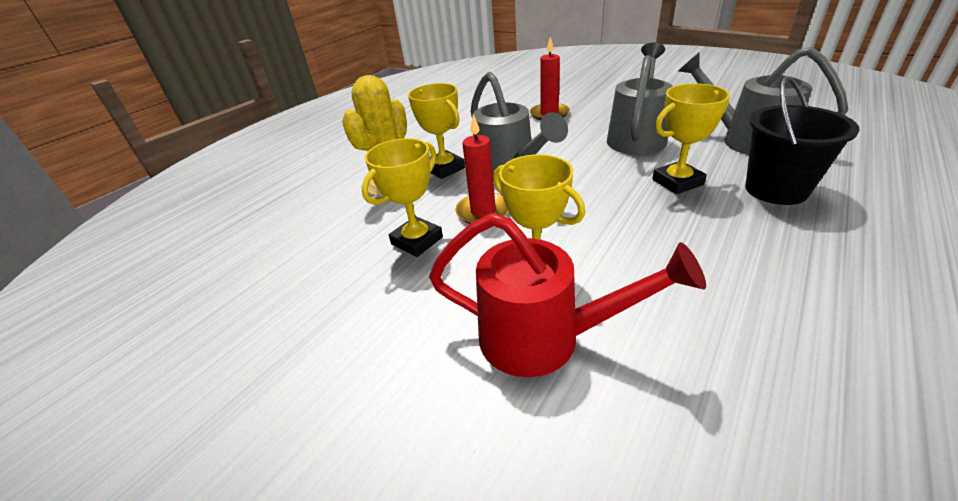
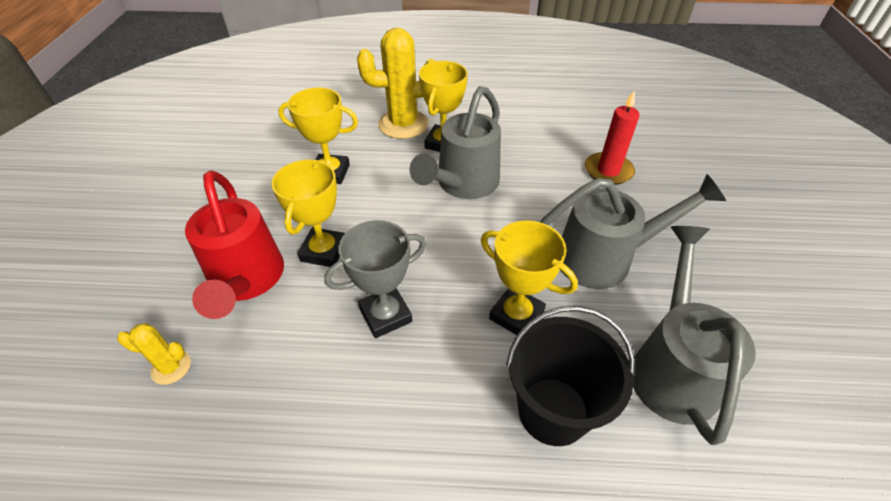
camera: 55 degrees right, 10 degrees up
red candle [456,114,509,224] -> none
none -> yellow cactus [117,323,191,385]
none -> grey trophy [324,220,426,338]

